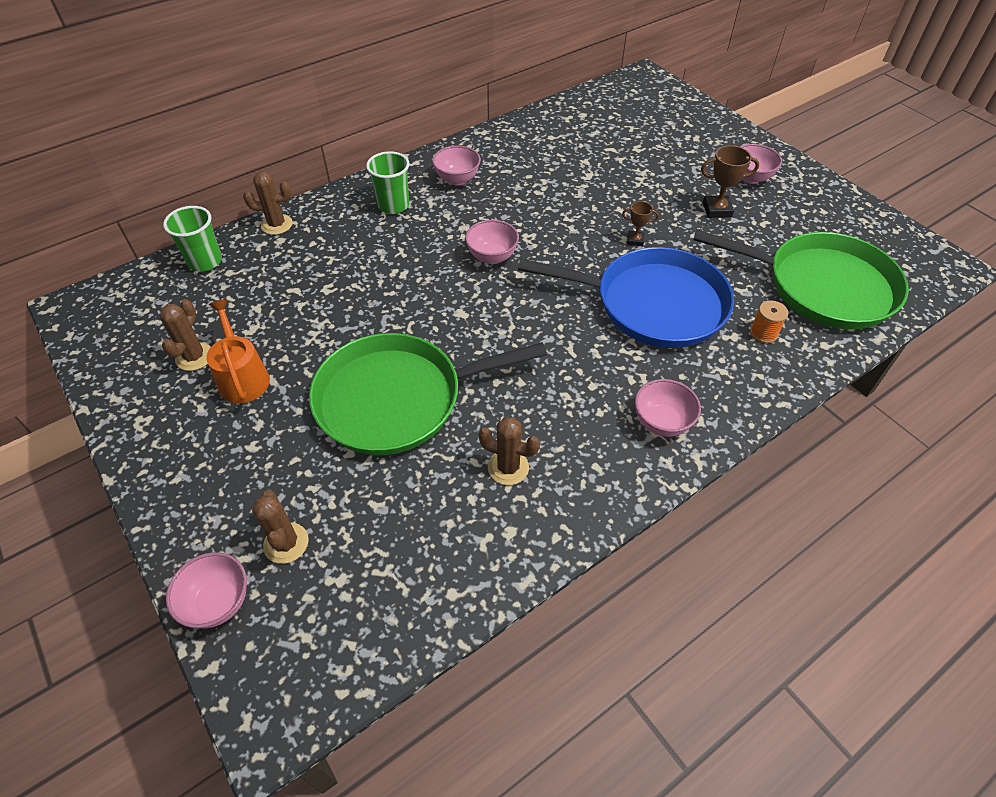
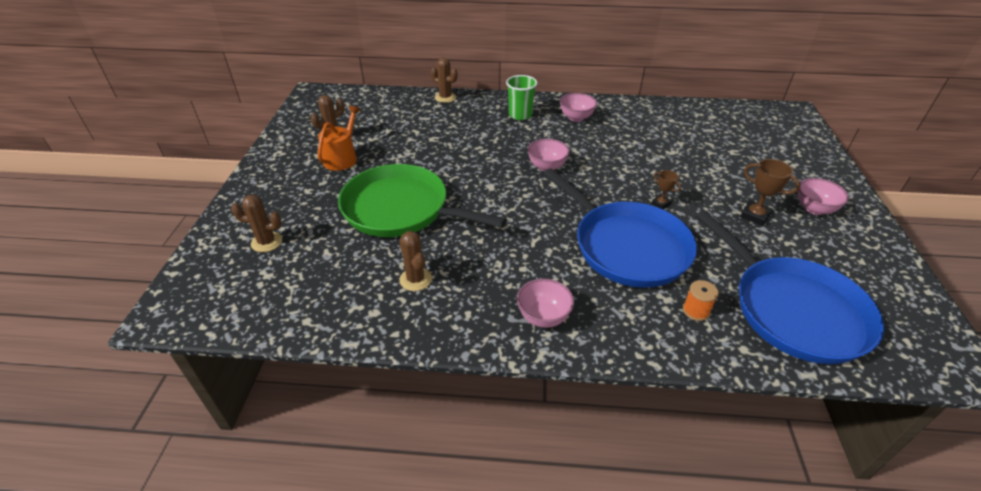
camera: 40 degrees right, 10 degrees down
green cup [163,206,222,272] -> none
pink bowl [166,552,247,628] -> none
brown cactus [252,490,309,564] -> brown cactus turned 75 degrees clockwise [231,195,282,252]
green pan [693,230,909,329] -> blue pan [696,211,884,364]

